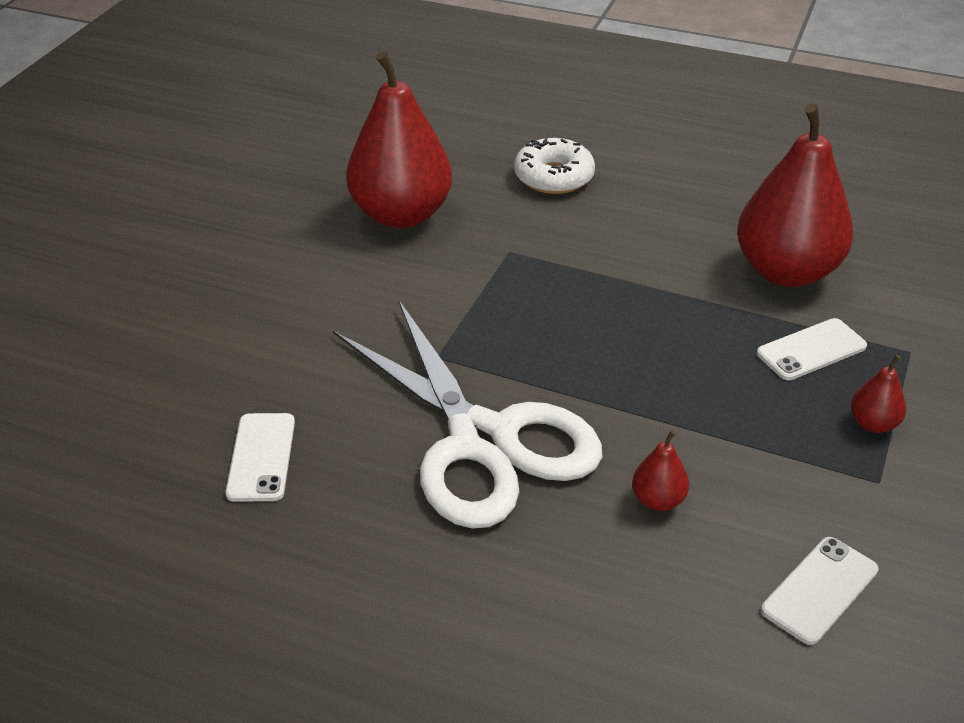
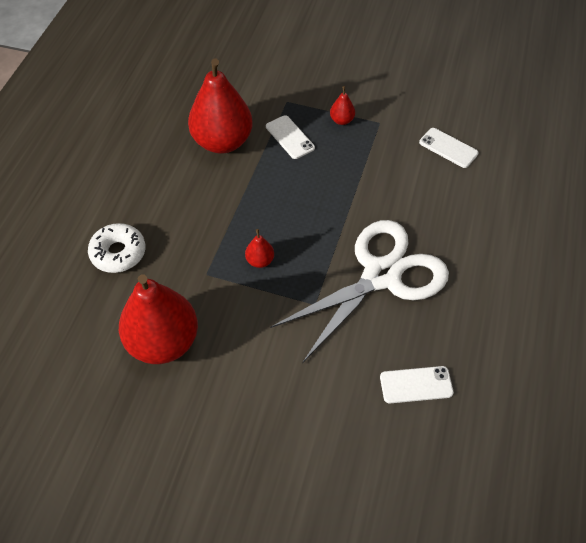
camera: 95 degrees left, 15 degrees up
red pear [632,430,689,511] -> red pear moved to [245,229,274,268]

